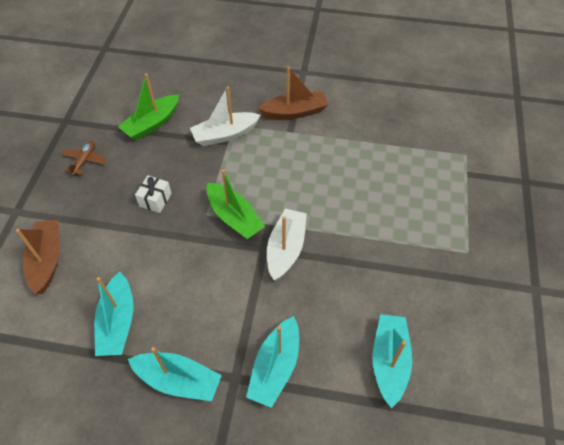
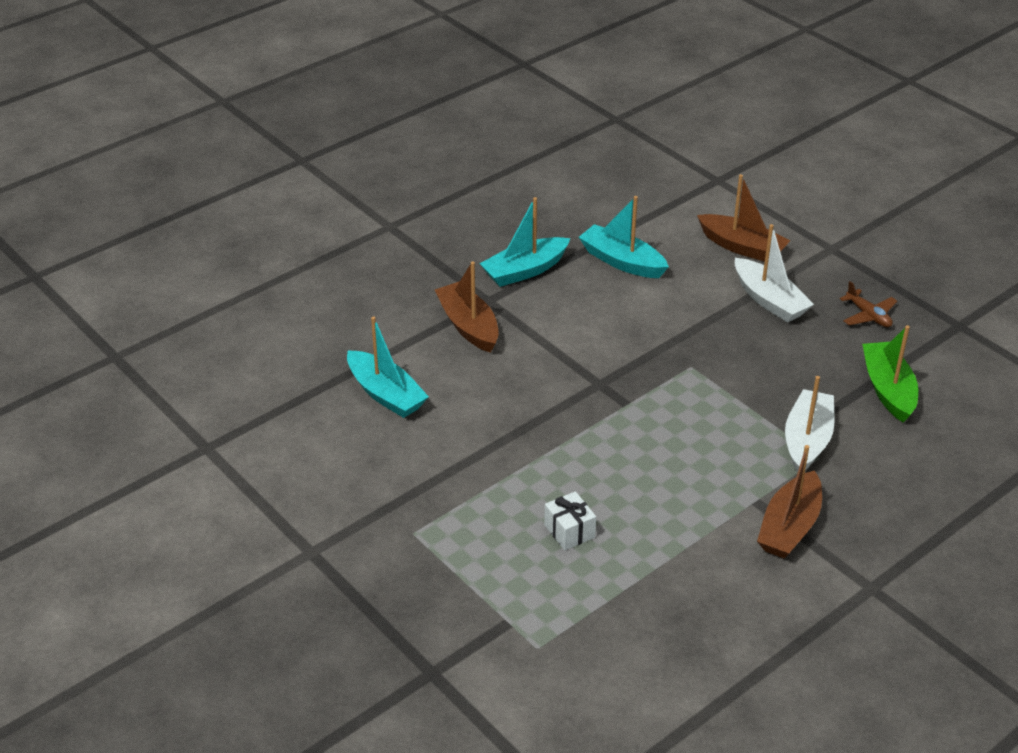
camera: 130 degrees right, 15 degrees down
white gift [135,175,172,213] -> white gift moved to [544,491,596,550]
green boat [207,169,265,239] -> none
turquoise boat [246,316,299,408] -> brown boat [435,261,499,353]
white boat [267,209,307,281] -> white boat moved to [735,224,814,322]

